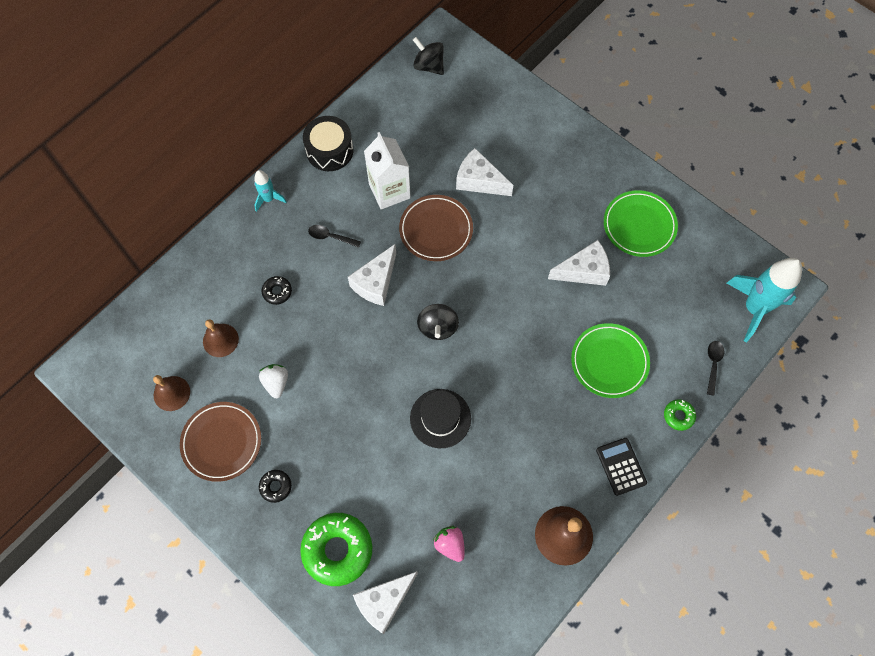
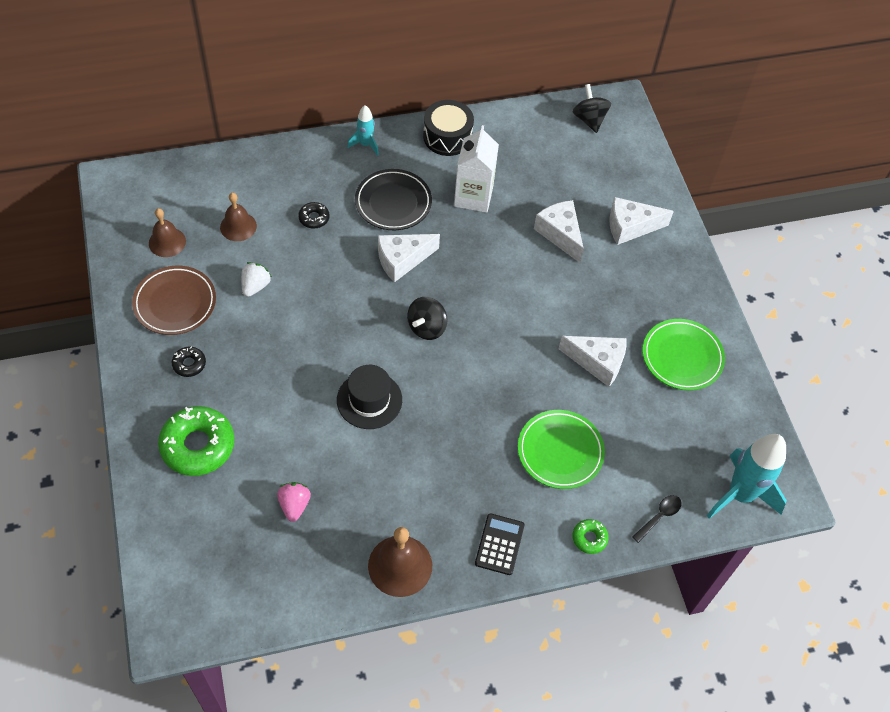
camera: 30 degrees right, 10 degrees down
black spoon [308,225,361,248] -> black plate [355,169,432,230]
white cheese [353,571,418,634] -> white cheese moved to [609,197,674,245]
brown plate [399,195,473,261] -> none

